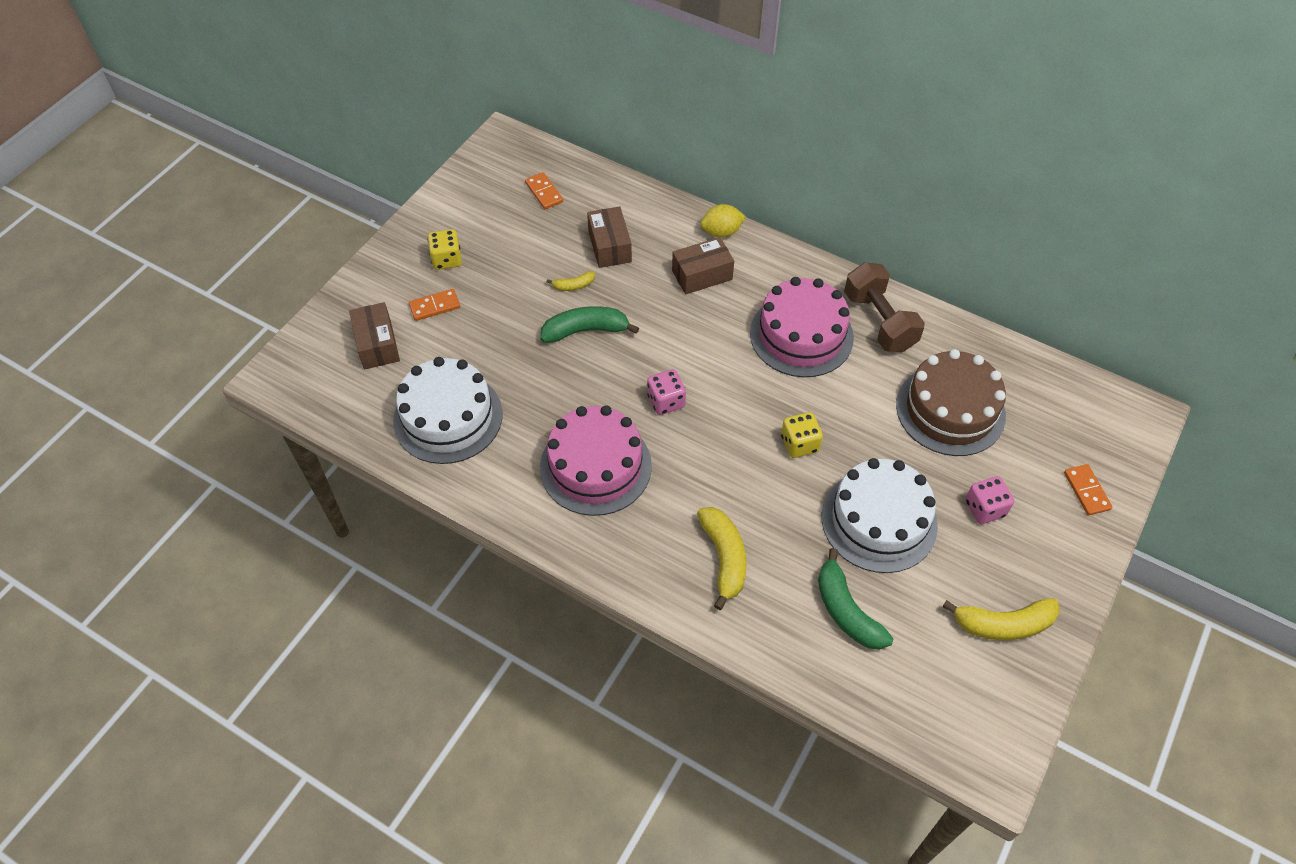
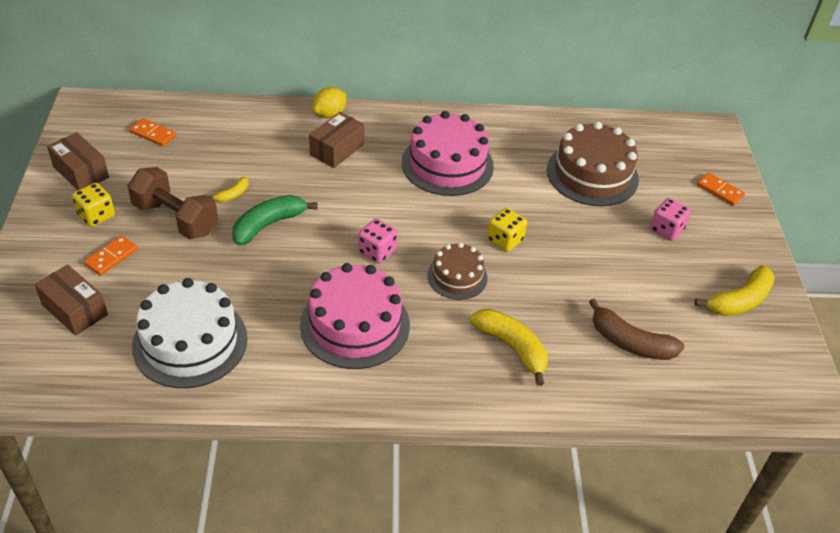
camera: 35 degrees left, 10 degrees down
brown box [587,206,632,268] -> brown box moved to [47,132,109,190]
green banana [818,548,893,650] -> brown banana [589,298,684,360]
white cake [822,458,938,573] -> none
brown dumbbell [844,262,925,352] -> brown dumbbell moved to [127,167,218,239]
none -> brown cake [427,243,487,300]

